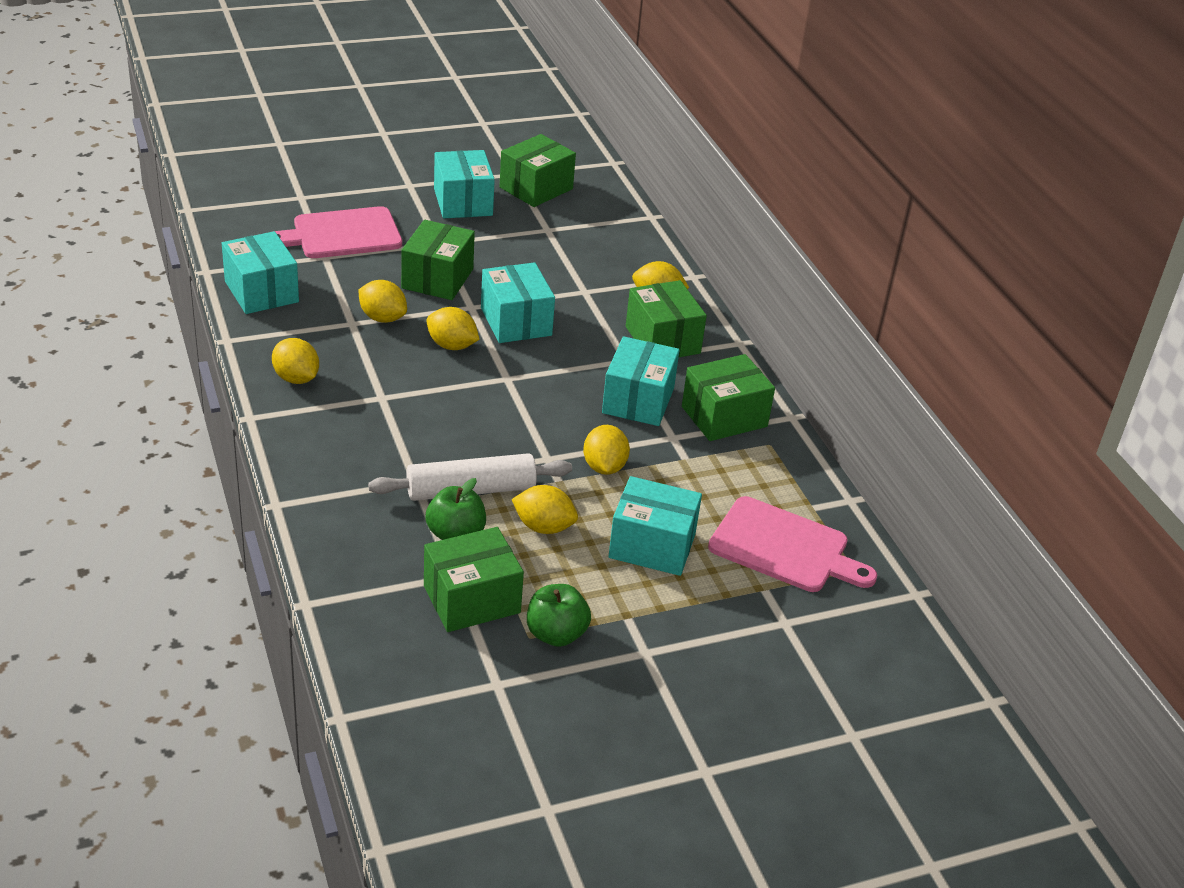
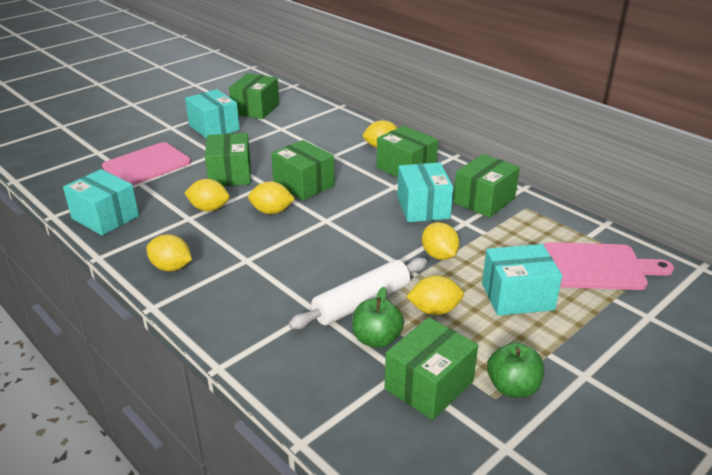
camera: 20 degrees left, 5 degrees down
turquoise box [481,262,555,343] -> green box [271,140,335,201]

